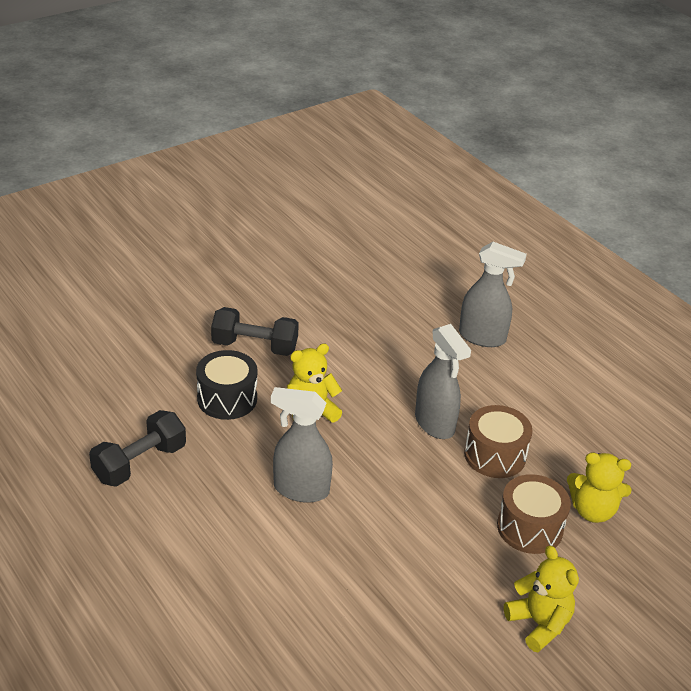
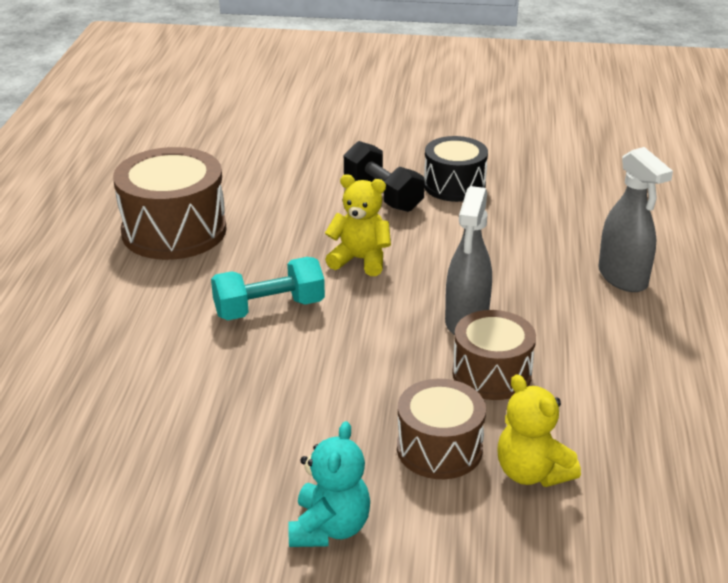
camera: 45 degrees right, 5 degrees down
black dumbbell [89,410,186,487] -> brown drum [113,147,227,260]
black drum [196,350,258,420] -> black drum moved to [424,136,488,202]
grey spray bottle [271,387,333,503] -> turquoise dumbbell [211,257,325,320]
yellow teddy bear [504,545,579,652] -> turquoise teddy bear [288,421,370,547]

